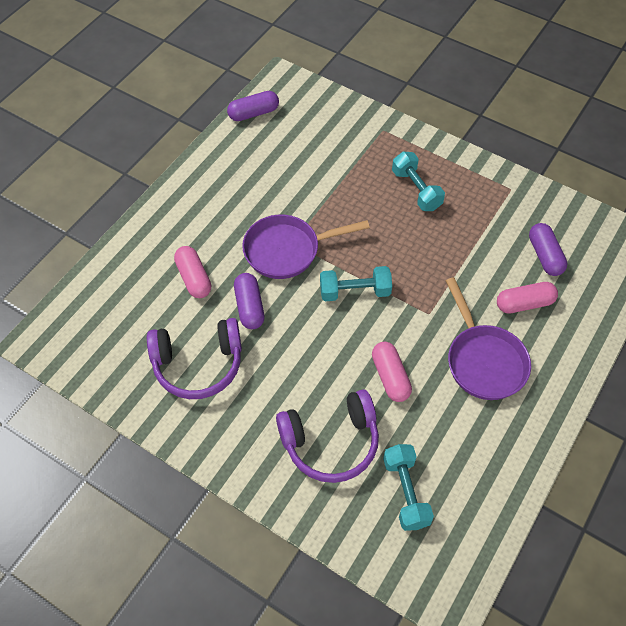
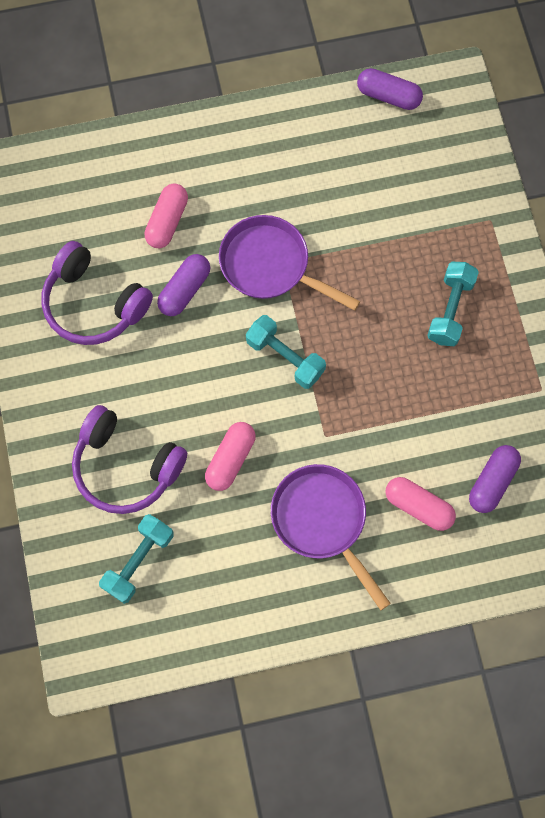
camera: 45 degrees right, 15 degrees up
purple pan [446,278,531,400] -> purple pan turned 120 degrees clockwise [271,464,391,611]

